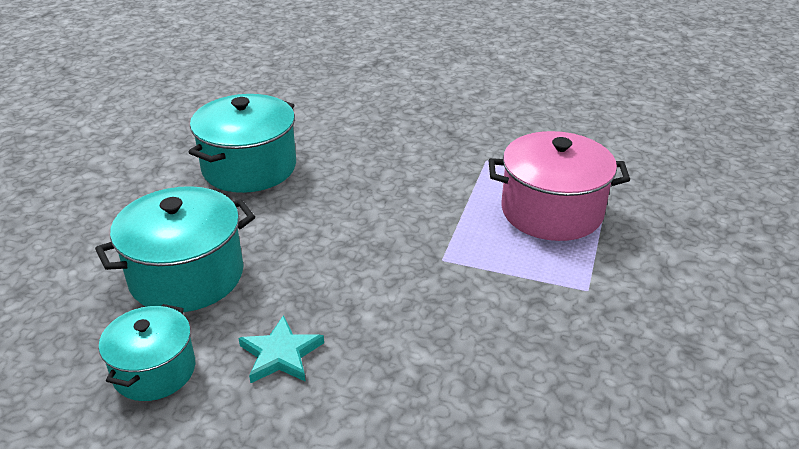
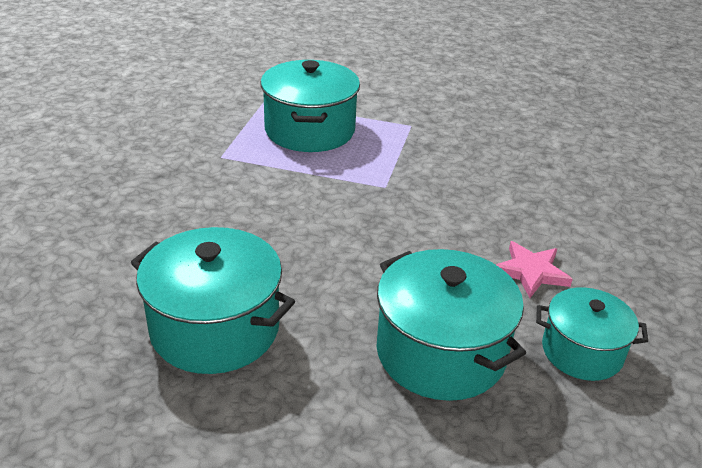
camera: 95 degrees left, 0 degrees up
turquoise star [238,315,324,383] -> pink star [496,241,573,298]
pink pot [488,131,630,241] -> turquoise pot [260,60,360,152]

